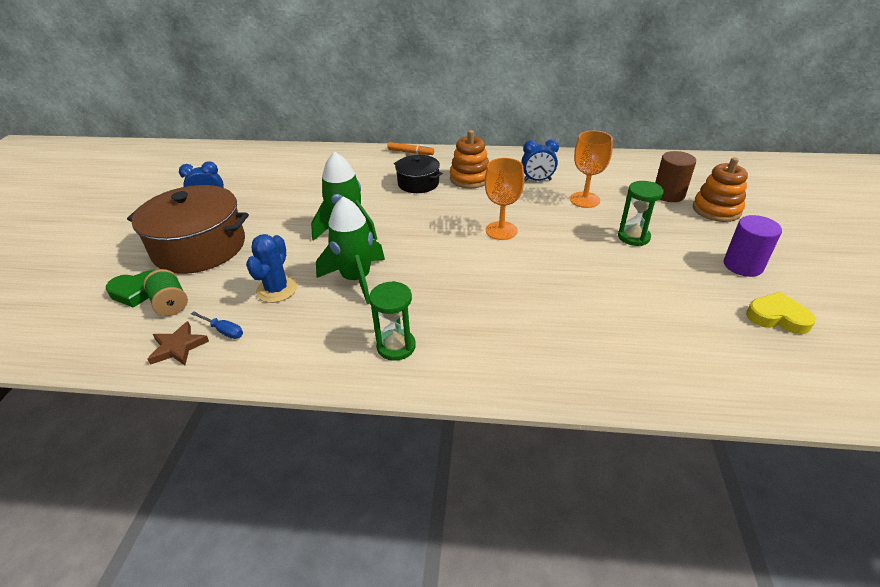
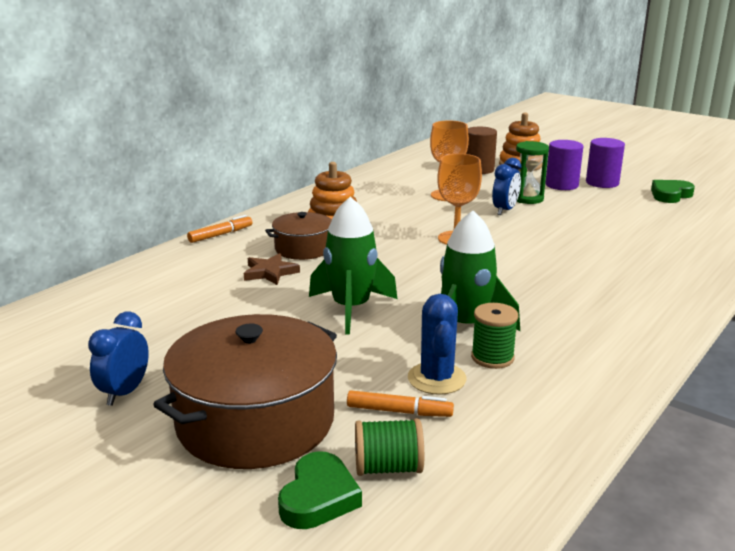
camera: 60 degrees left, 15 degrees down
brown star [147,321,209,365] -> brown star moved to [244,253,300,285]
blue screwdriver [191,311,243,339] -> none
blue cactus [246,234,297,303] -> blue cactus turned 45 degrees clockwise [408,294,467,395]
green hourglass [369,281,416,361] -> none
black pot [394,155,443,193] -> brown pot [265,212,332,260]
blue clock [521,140,559,181] -> blue clock moved to [492,158,521,215]
yellow heart [746,292,816,334] -> green heart [651,180,695,203]
none -> orange marker [347,390,454,417]
none -> green spool [471,303,518,369]
none -> purple cylinder [545,140,583,190]

